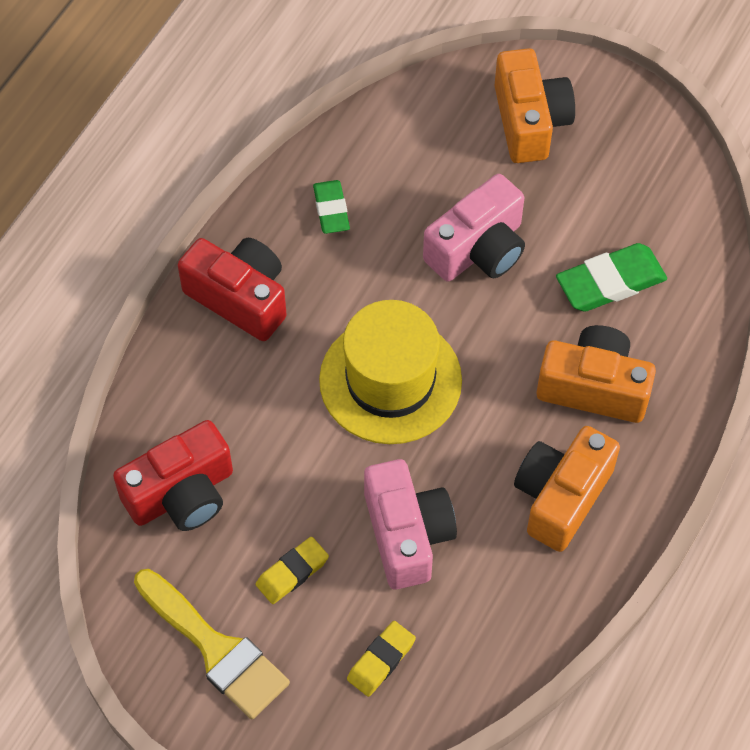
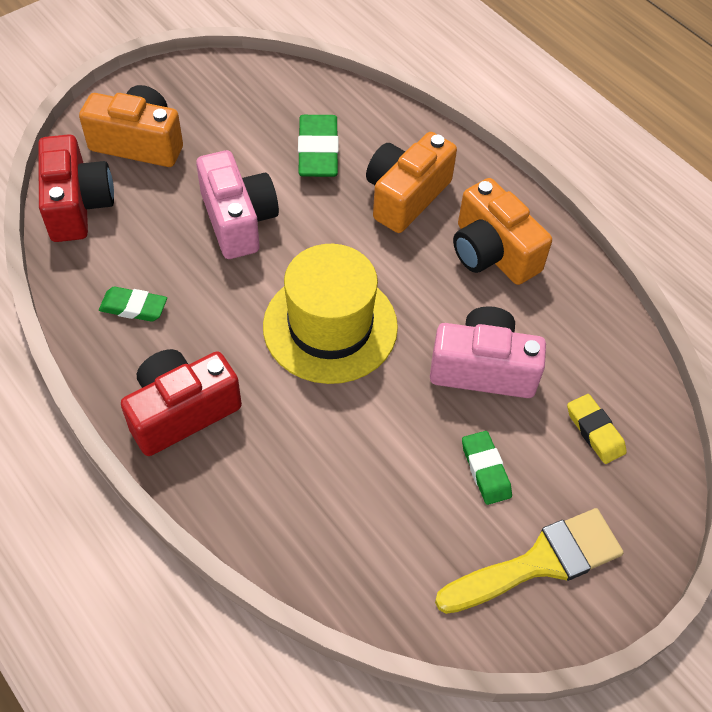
camera: 70 degrees left, 5 degrees down
red camera [113,420,233,531] -> red camera moved to [38,134,114,242]
yellow eraser [256,537,329,604] -> green eraser [462,431,512,505]

